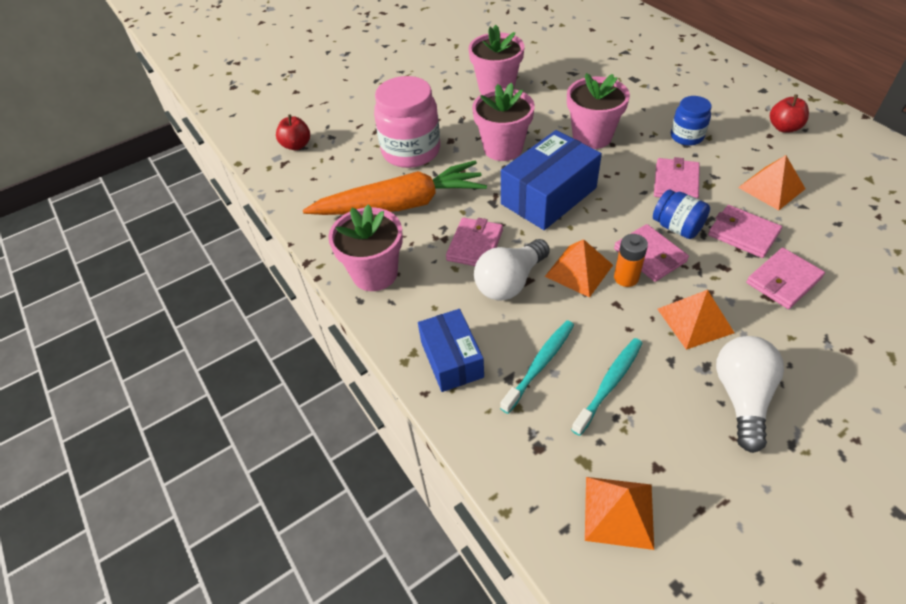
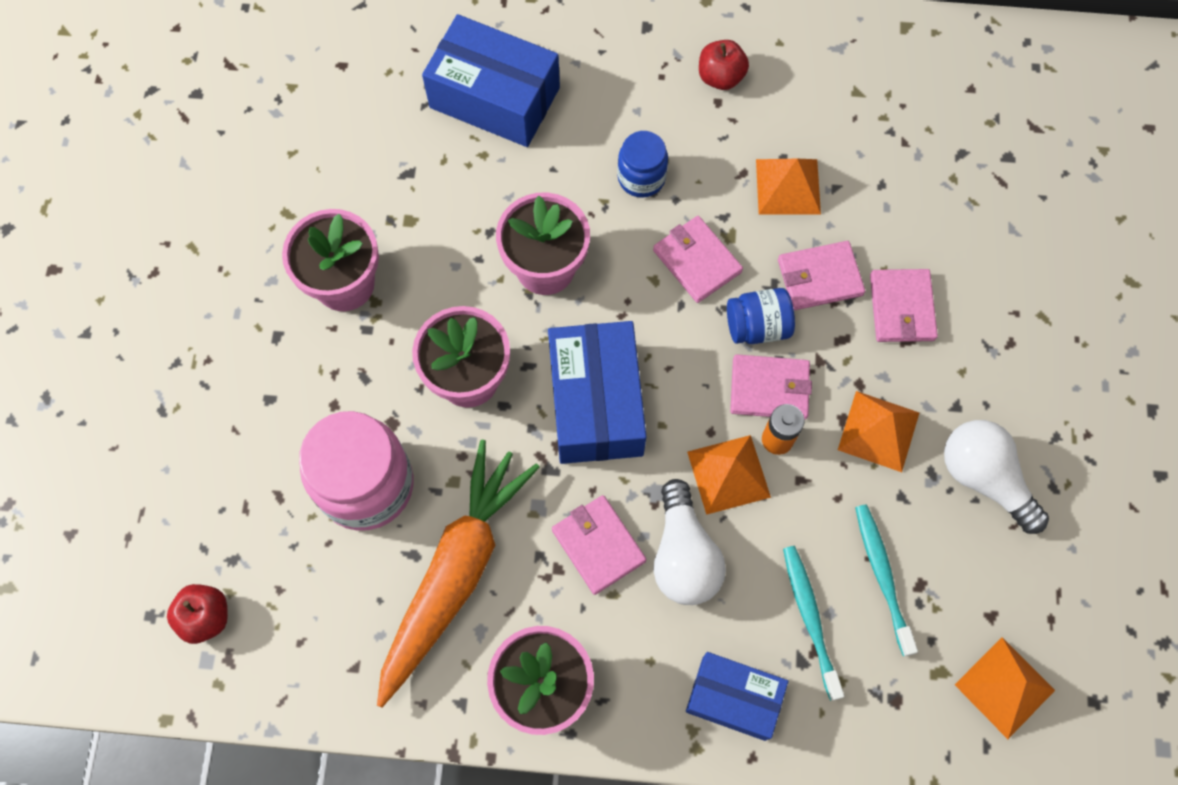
camera: 55 degrees left, 20 degrees up
none -> blue box [422,14,560,147]

